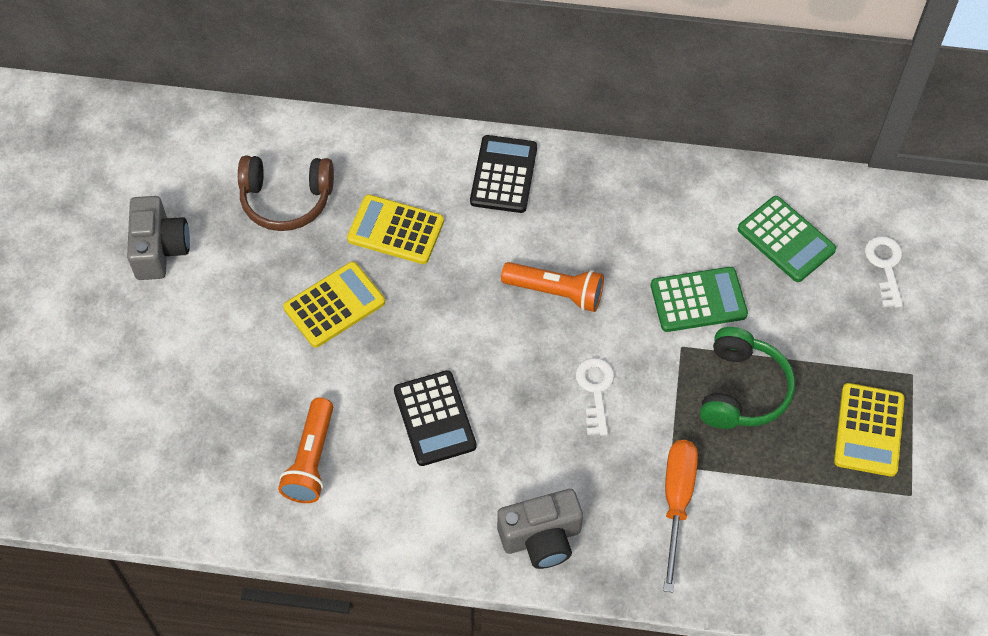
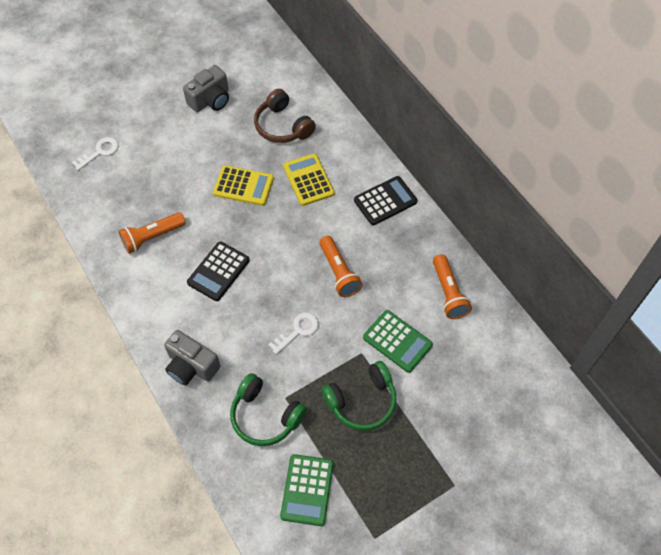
camera: 50 degrees right, 0 degrees up
orange screwdriver [663,440,698,593] -> green headphones [230,373,307,446]
green calculator [738,196,836,282] -> green calculator moved to [280,454,334,526]
yellow calculator [834,383,905,477] -> none
white key [865,236,903,308] -> white key moved to [71,137,119,171]
none -> orange flashlight [433,254,472,319]

